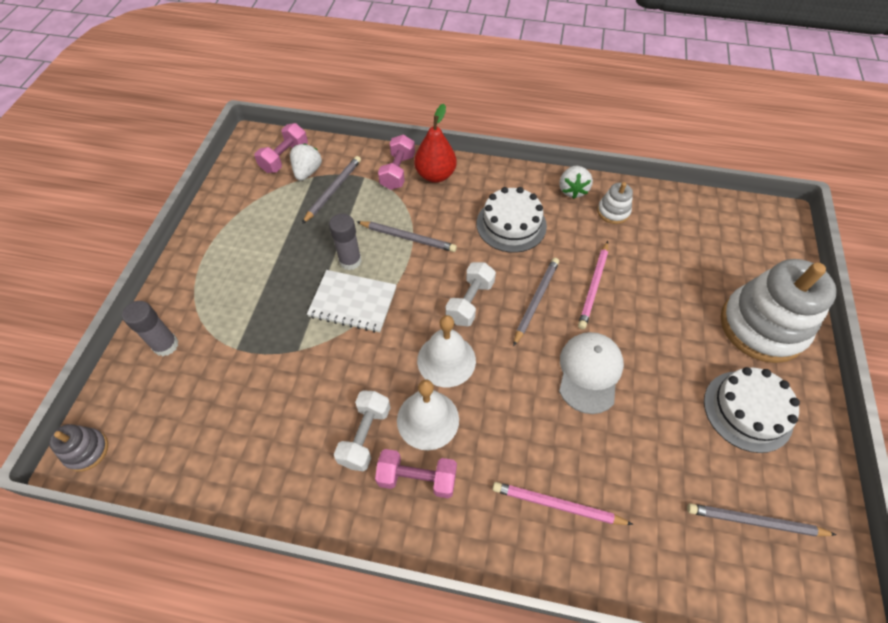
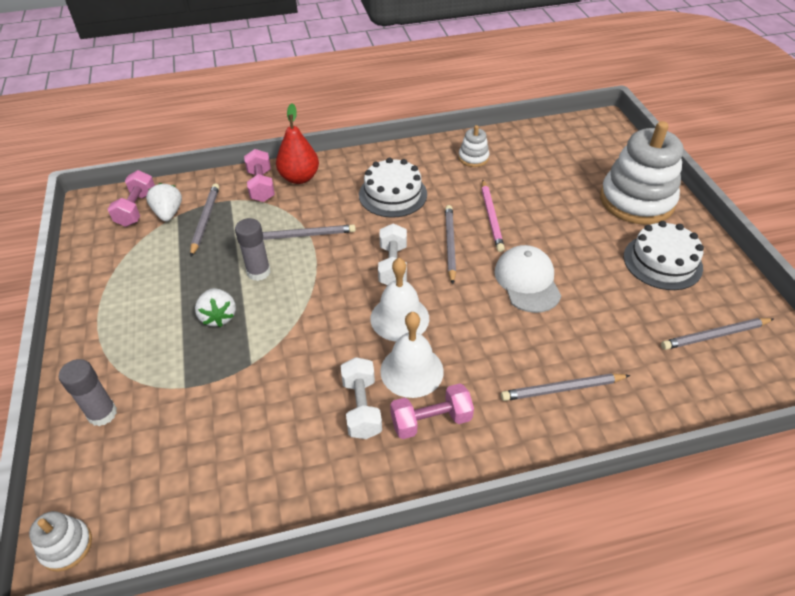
camera: 25 degrees left, 10 degrees down
grey stacking toy [49,424,108,472] -> white stacking toy [29,511,92,572]
white notebook [307,270,396,333] -> none
pink pencil [492,482,633,525] -> grey pencil [501,373,630,401]
white strawberry [559,166,593,199] -> white strawberry moved to [195,288,236,327]

